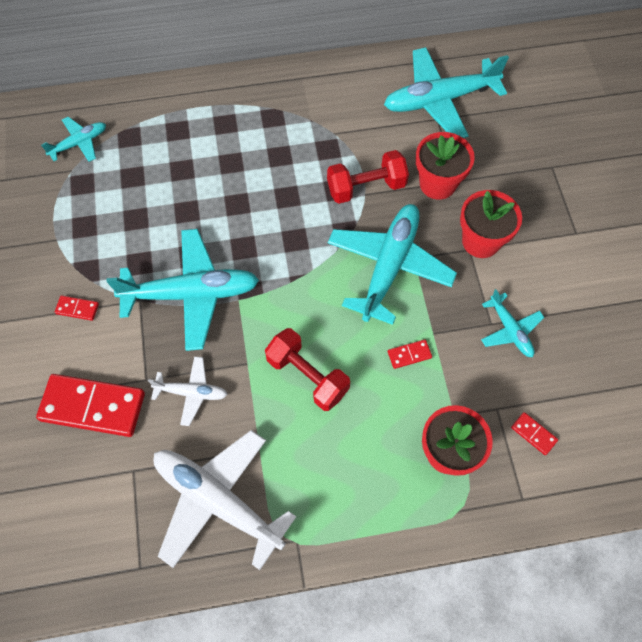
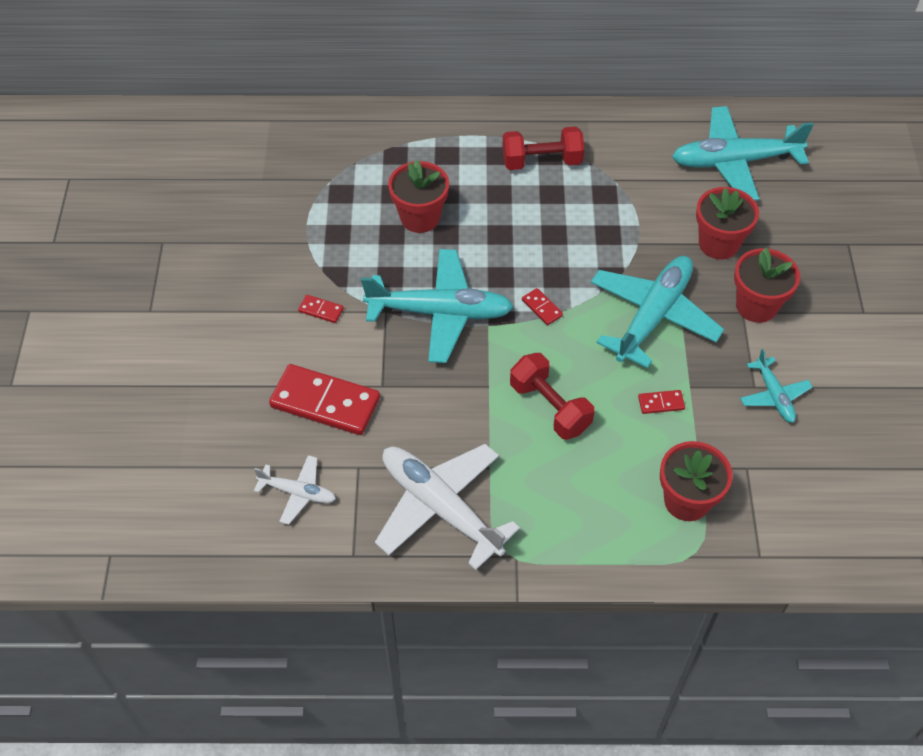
camera: 10 degrees right, 10 degrees down
turquoise plane [41,117,106,162] -> none
white plane [148,356,228,426] -> white plane moved to [254,455,336,525]
red dumbbell [327,150,409,204] -> red dumbbell moved to [502,126,584,170]
red domino [511,412,558,455] -> red domino moved to [522,288,563,325]
none -> red flower pot [388,160,449,233]

